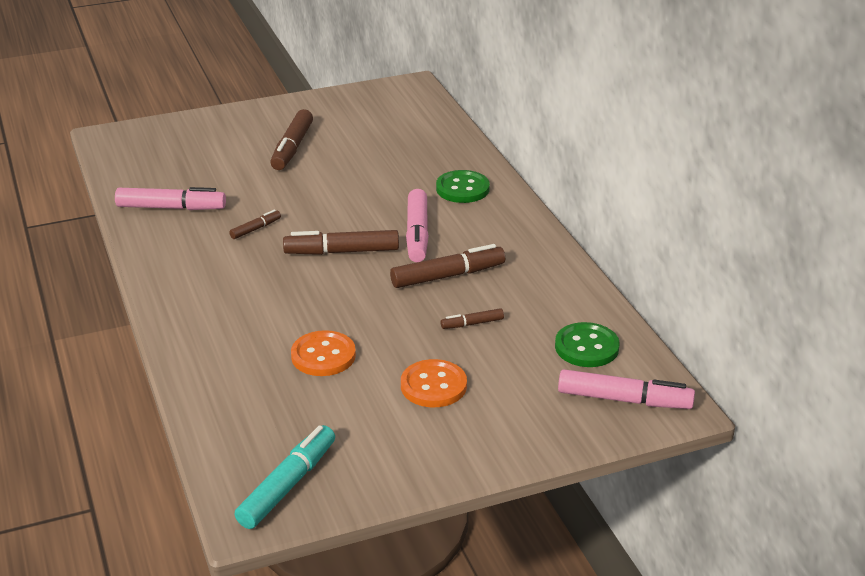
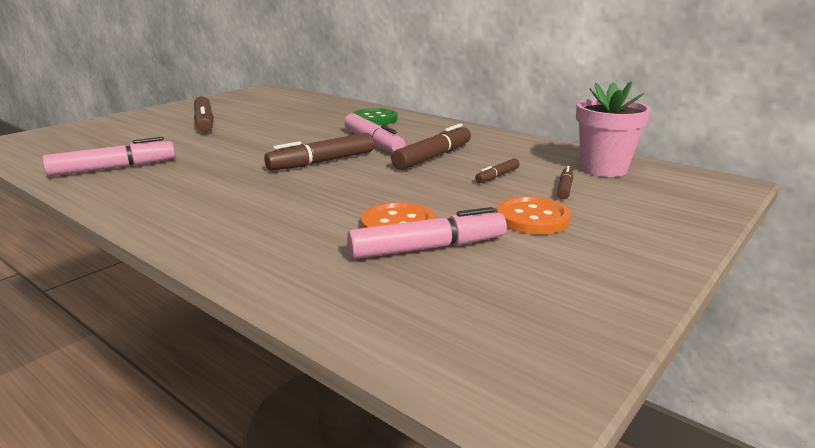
camera: 30 degrees left, 10 degrees down
brown marker [229,210,281,239] -> brown marker moved to [557,166,573,199]
turquoise marker [234,425,335,529] -> none
green button [555,322,620,367] -> pink flower pot [576,81,651,177]
pink marker [558,369,695,409] -> pink marker moved to [347,207,507,259]

